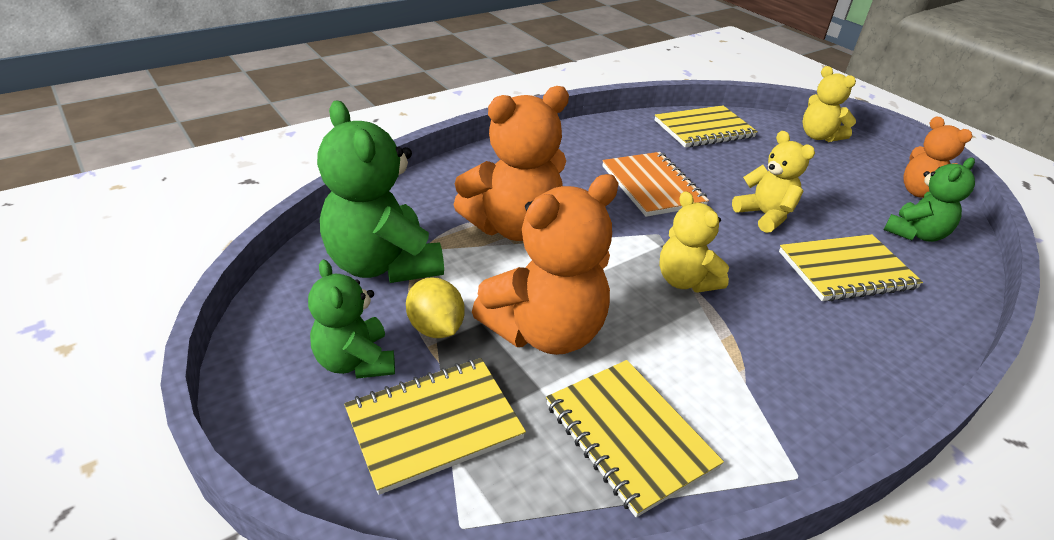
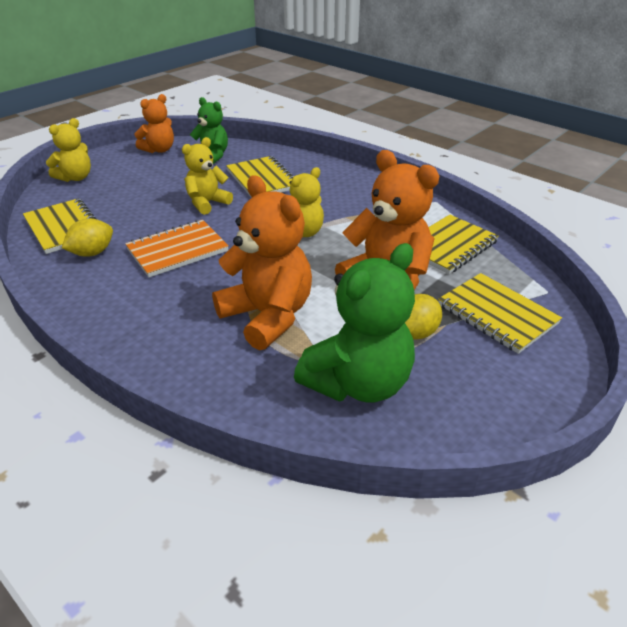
camera: 100 degrees left, 0 degrees up
green teddy bear [308,259,395,379] -> none
none -> yellow lemon [62,219,113,257]

